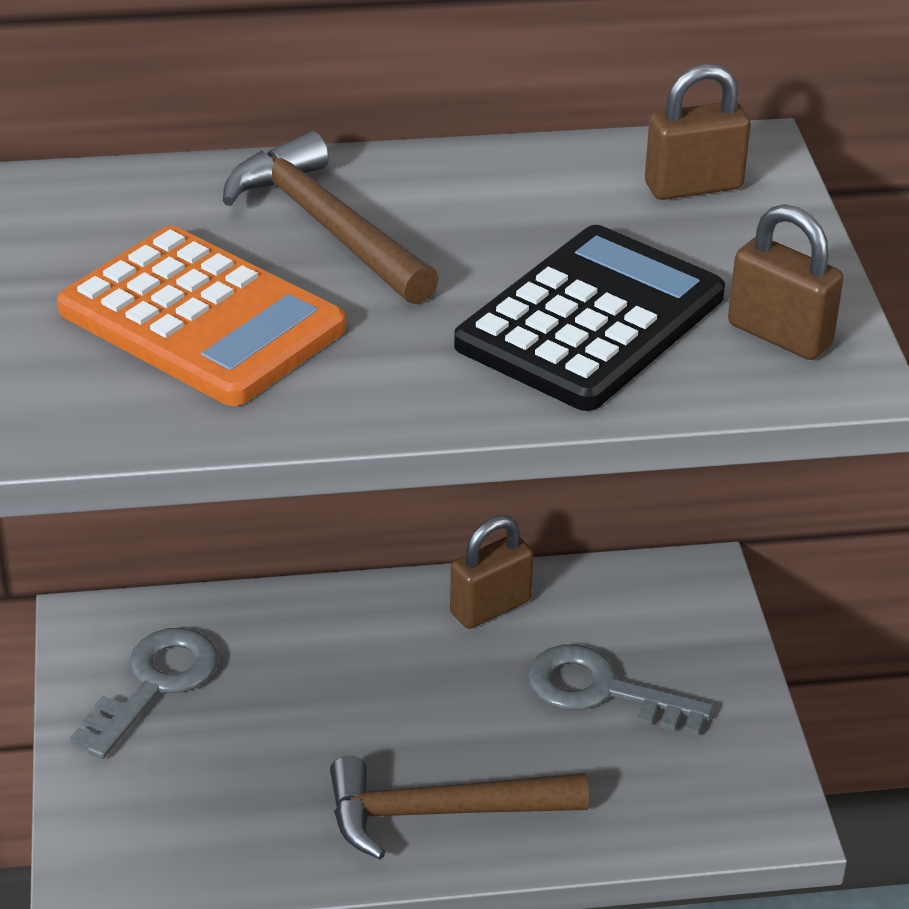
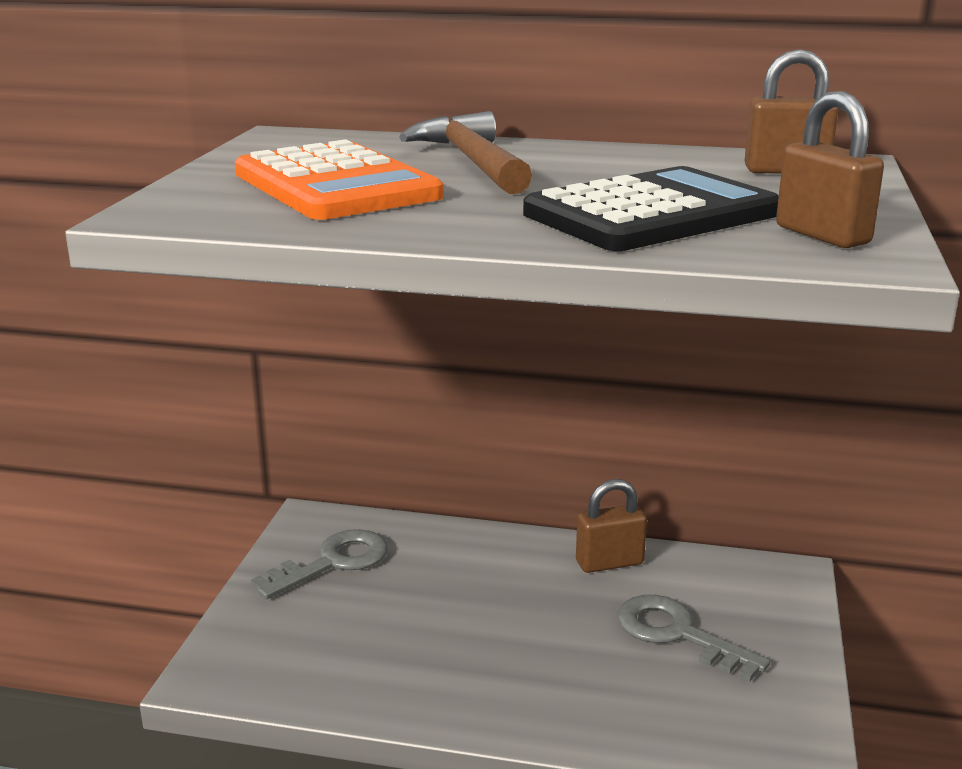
camera: 20 degrees right, 15 degrees down
brown hammer [330,756,589,860] -> none

